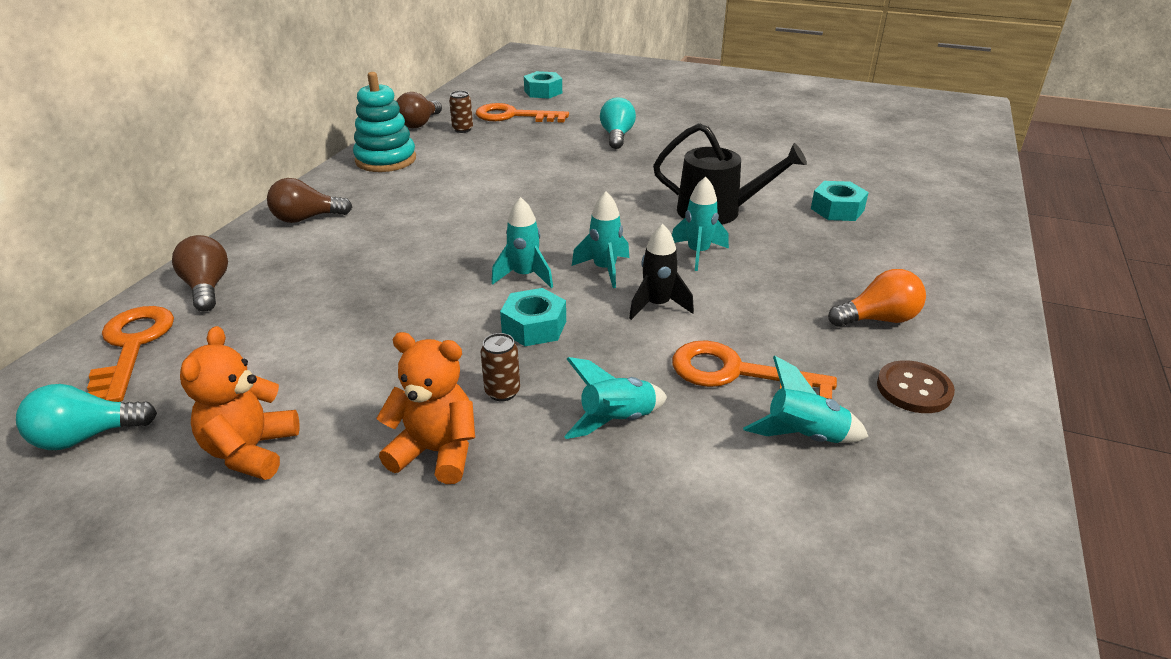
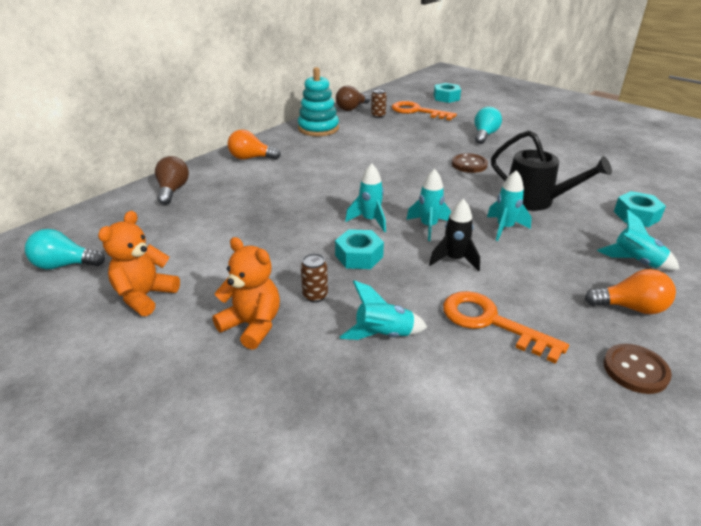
camera: 20 degrees right, 0 degrees up
orange key [87,306,174,402] -> none
brown light bulb [267,178,352,223] -> orange light bulb [228,130,281,160]
turquoise rocket [743,356,869,443] -> turquoise rocket moved to [597,209,679,270]
none -> brown button [452,153,488,173]

